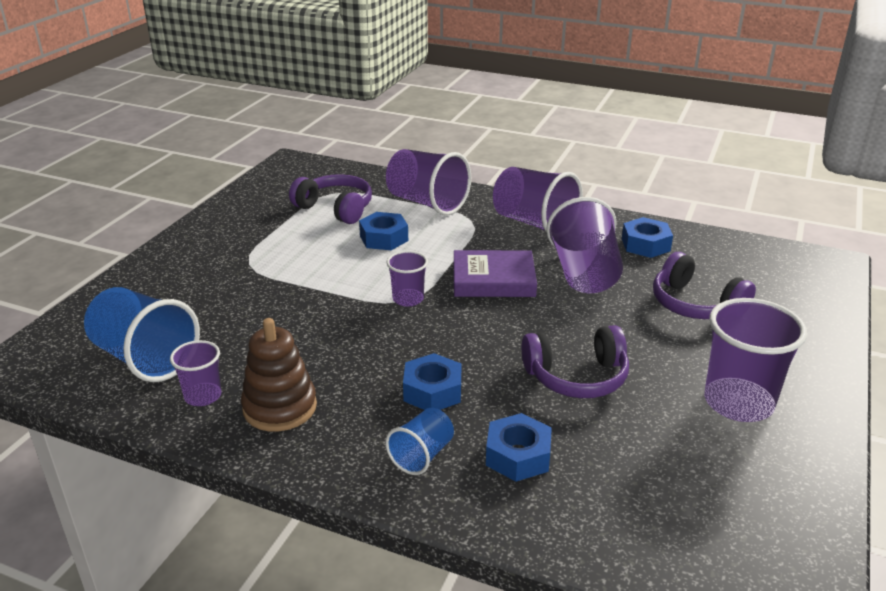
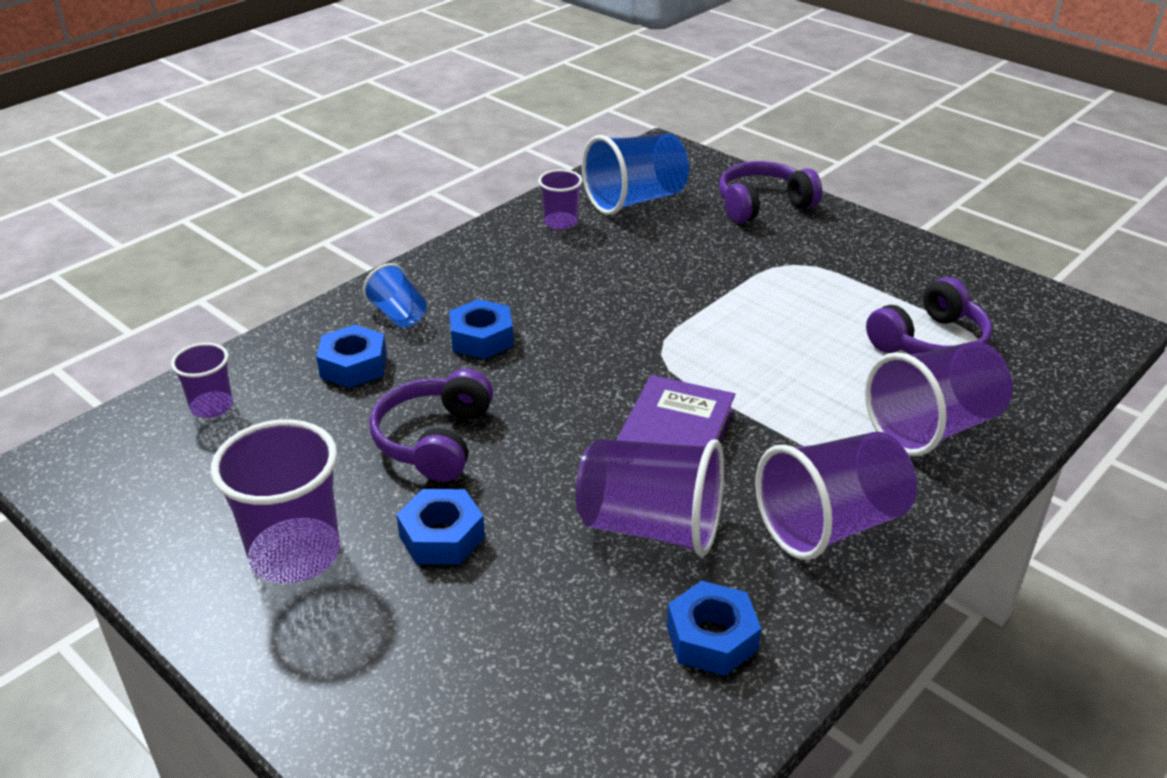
camera: 110 degrees right, 5 degrees up
brown stacking toy [241,318,317,432] -> none
blue nut [359,212,408,250] -> blue nut moved to [396,489,485,565]
purple cup [387,251,428,307] -> purple cup moved to [171,343,233,418]
purple headphones [653,252,756,319] -> purple headphones moved to [719,161,822,223]

